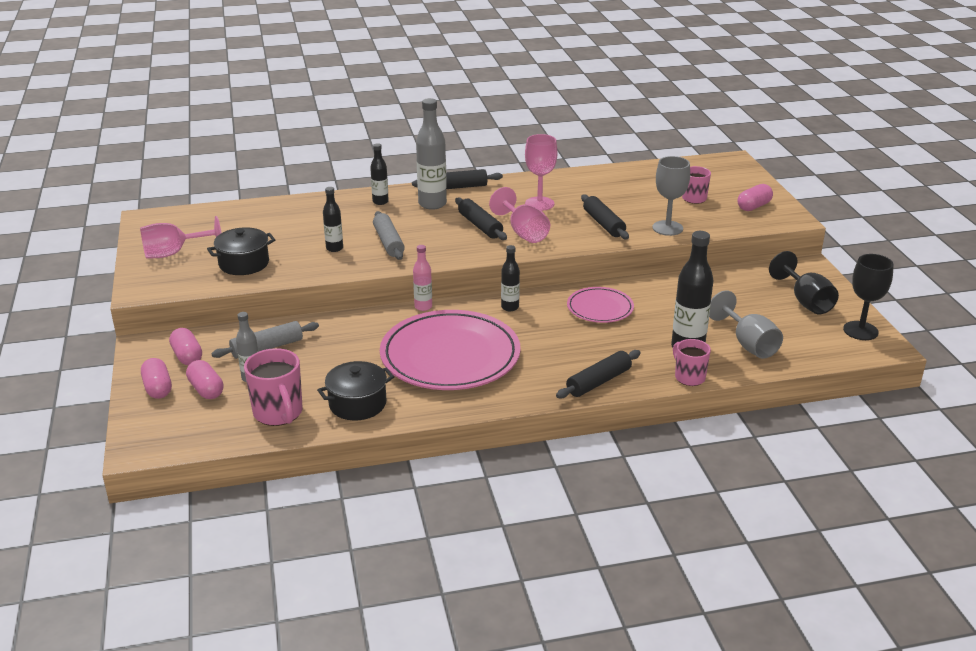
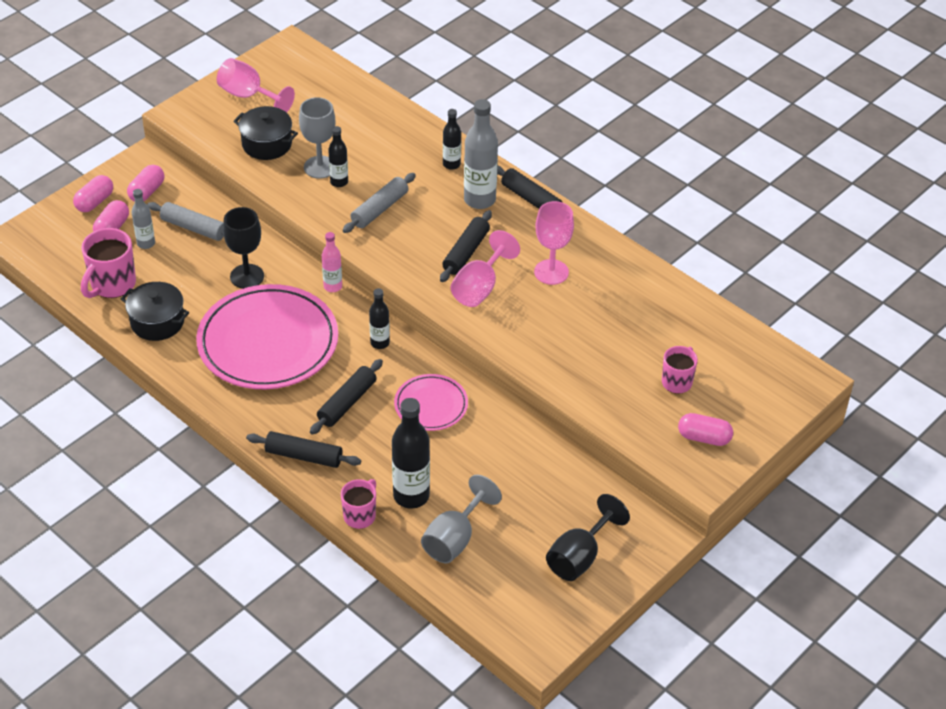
camera: 55 degrees right, 15 degrees up
black rolling pin [581,195,629,239] -> black rolling pin moved to [310,359,383,435]
grey goblet [652,156,690,236] -> grey goblet moved to [299,97,336,179]
black goblet [843,254,894,340] -> black goblet moved to [223,207,264,289]

